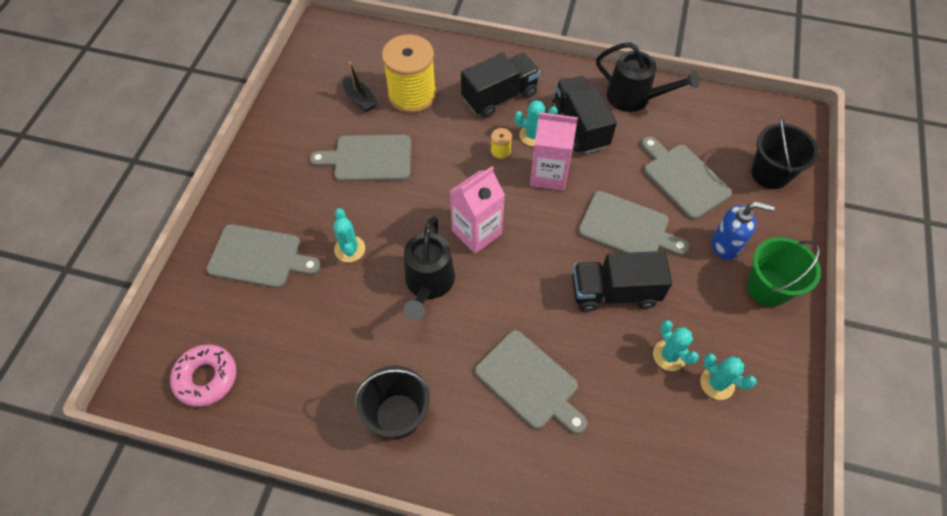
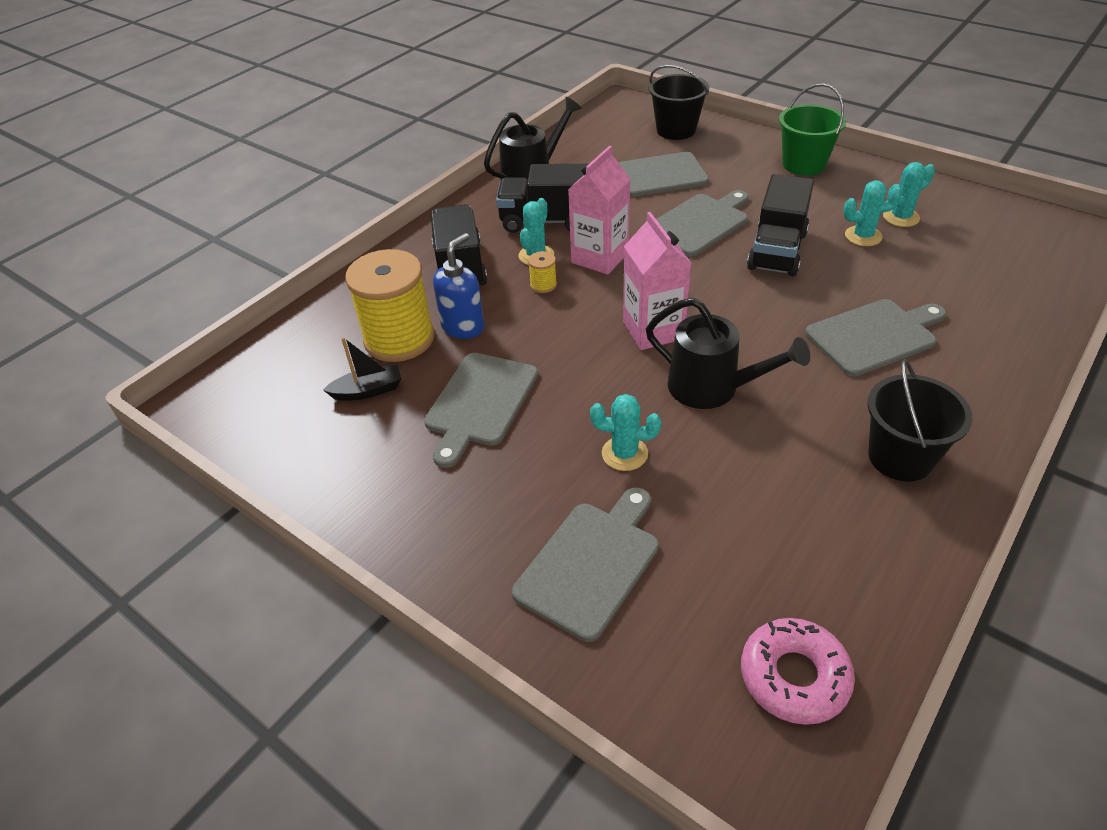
camera: 65 degrees left, 15 degrees down
blue soap dispenser [712,202,775,260] -> blue soap dispenser moved to [433,233,484,339]

